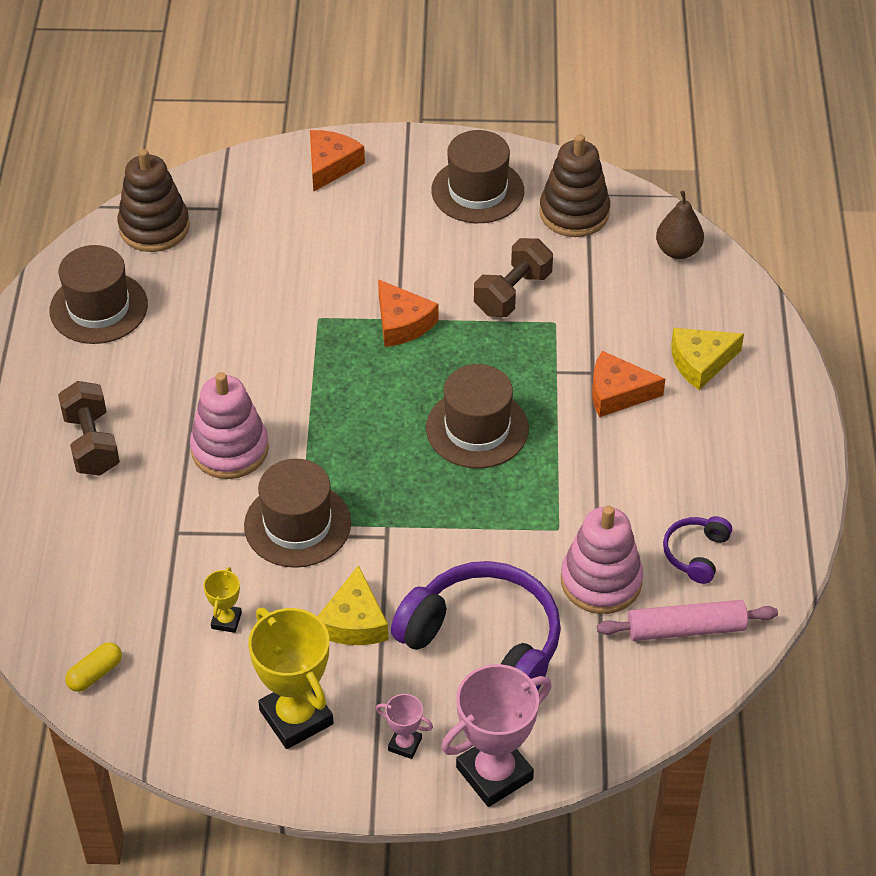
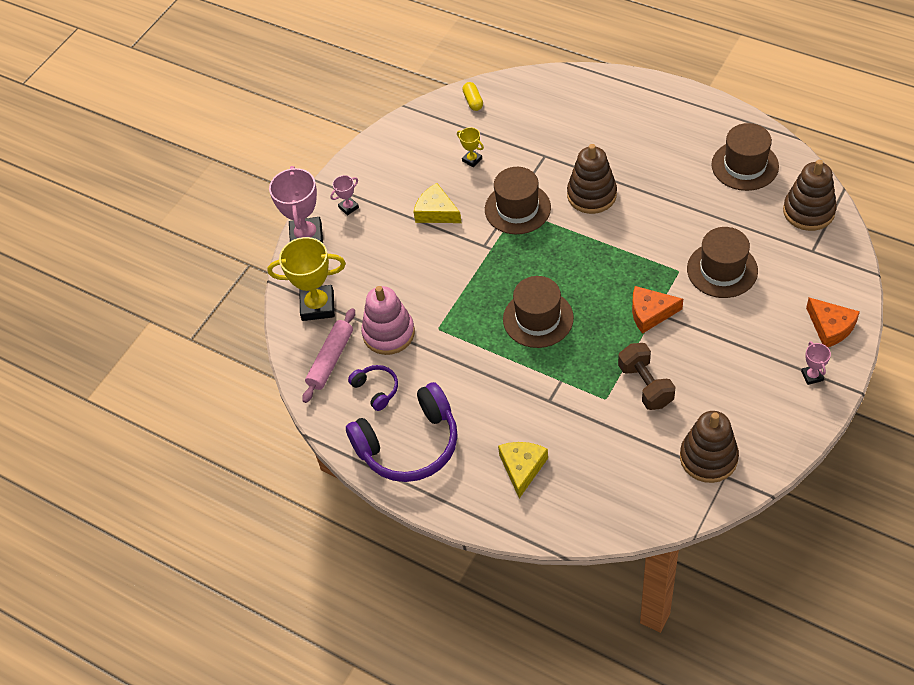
camera: 125 degrees right, 5 degrees up
brown dumbbell [58,381,120,476] -> none
pink stacking toy [190,372,269,479] -> brown stacking toy [567,144,617,214]
yellow trophy [248,608,334,749] -> yellow trophy moved to [267,237,346,321]
purple headphones [391,561,561,690] -> purple headphones moved to [346,382,458,482]
brown hat [431,130,524,223] -> brown hat moved to [687,227,758,298]
orange cheese [592,351,665,417] -> none
brown pear [656,191,704,259] -> none
none -> pink trophy [801,341,831,385]

